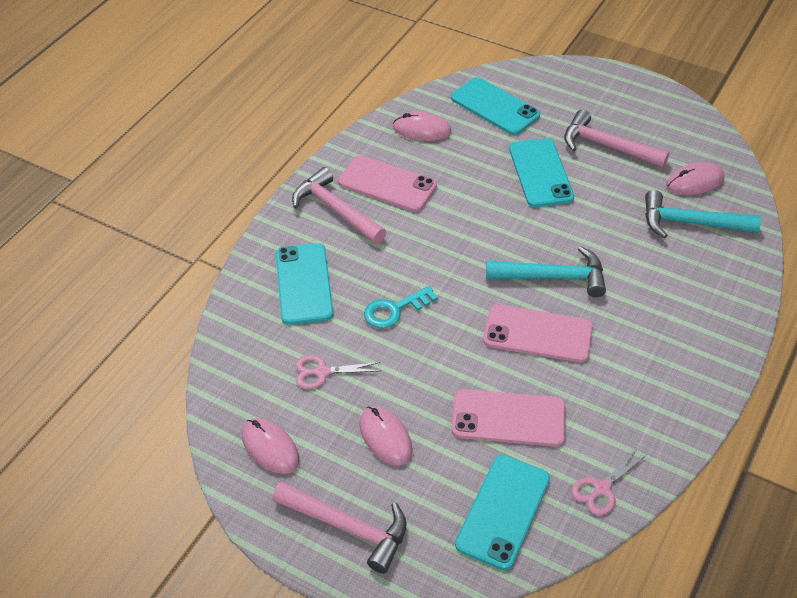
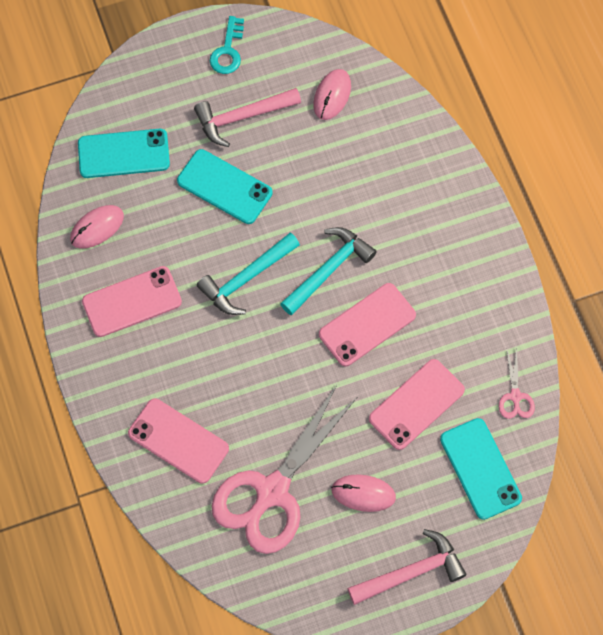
camera: 50 degrees left, 20 degrees up
pink mouse [242,418,299,474] -> none
turquoise phone [276,243,334,325] -> pink phone [128,398,229,484]
pink hammer [292,167,386,244] -> none
pink scissors [296,355,381,389] -> pink scissors [212,385,357,554], size x2.44
turquoise key [364,286,438,328] -> turquoise key moved to [210,16,244,74]
turquoise hammer [645,190,761,238] -> turquoise hammer moved to [197,232,300,315]

